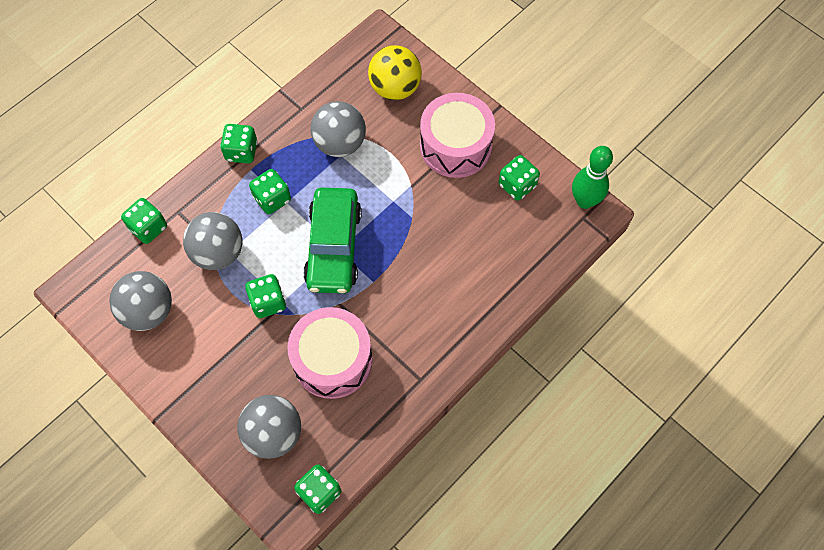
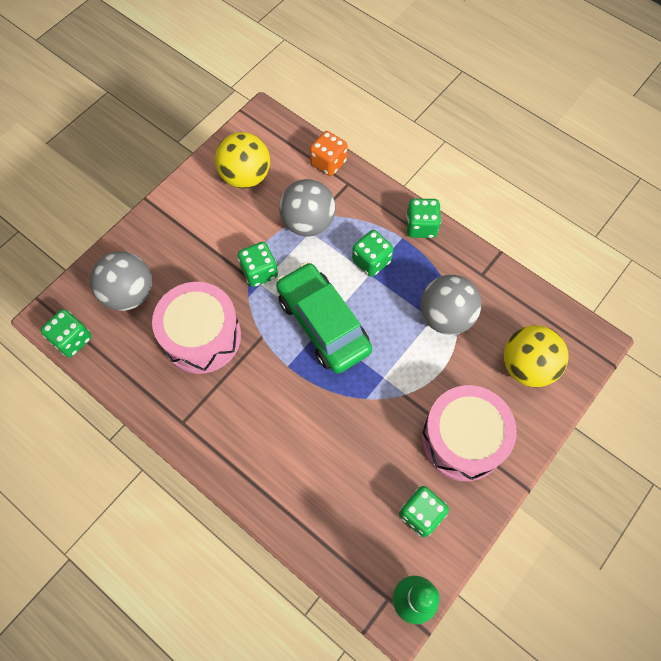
camera: 85 degrees right, 0 degrees up
grey ball [109,271,172,331] -> yellow ball [215,132,270,189]
green dice [121,198,167,244] -> orange dice [310,131,348,176]
green car [303,188,362,294] -> green car turned 60 degrees clockwise [276,262,372,374]

